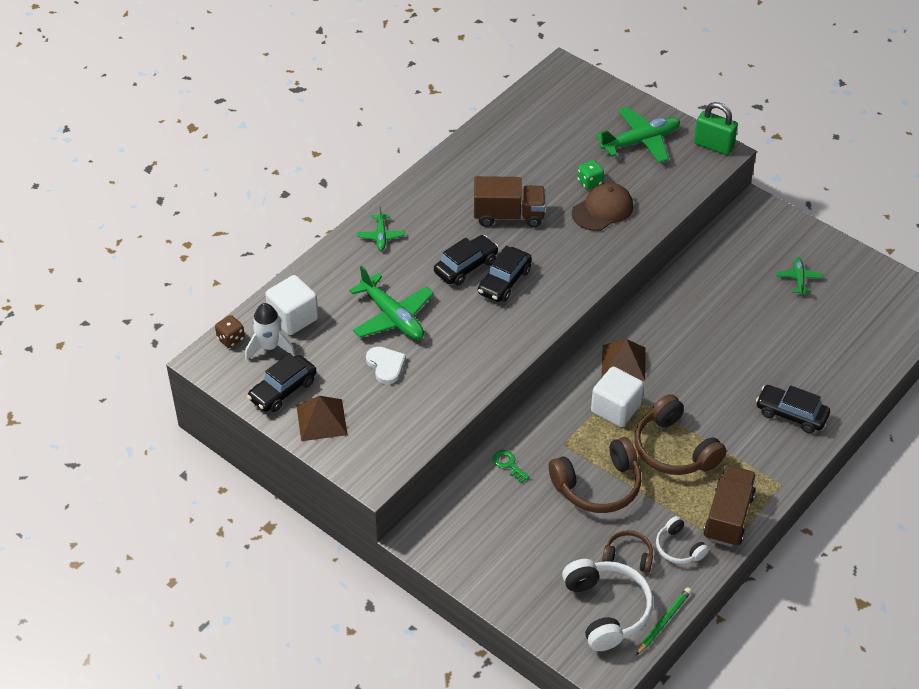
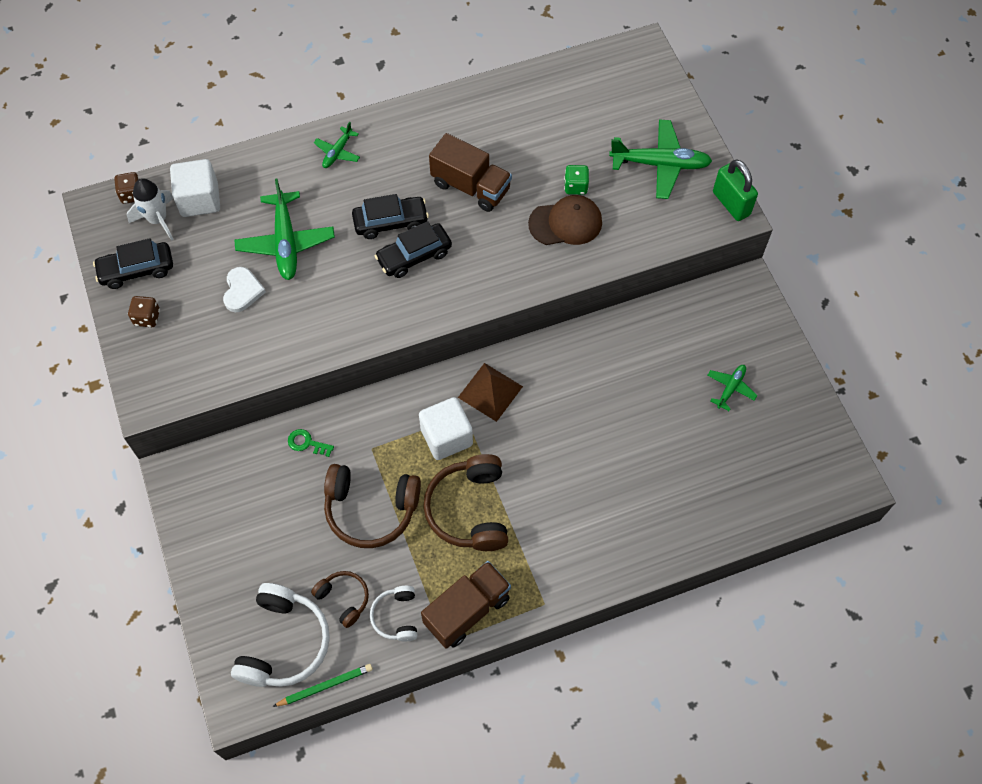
camera: 30 degrees right, 15 degrees up
brown pyramid [296,396,348,441] -> brown dice [128,296,160,327]
green key [493,450,530,483] -> green key turned 60 degrees counterclockwise [288,429,334,457]
black car [756,385,830,433] -> none

